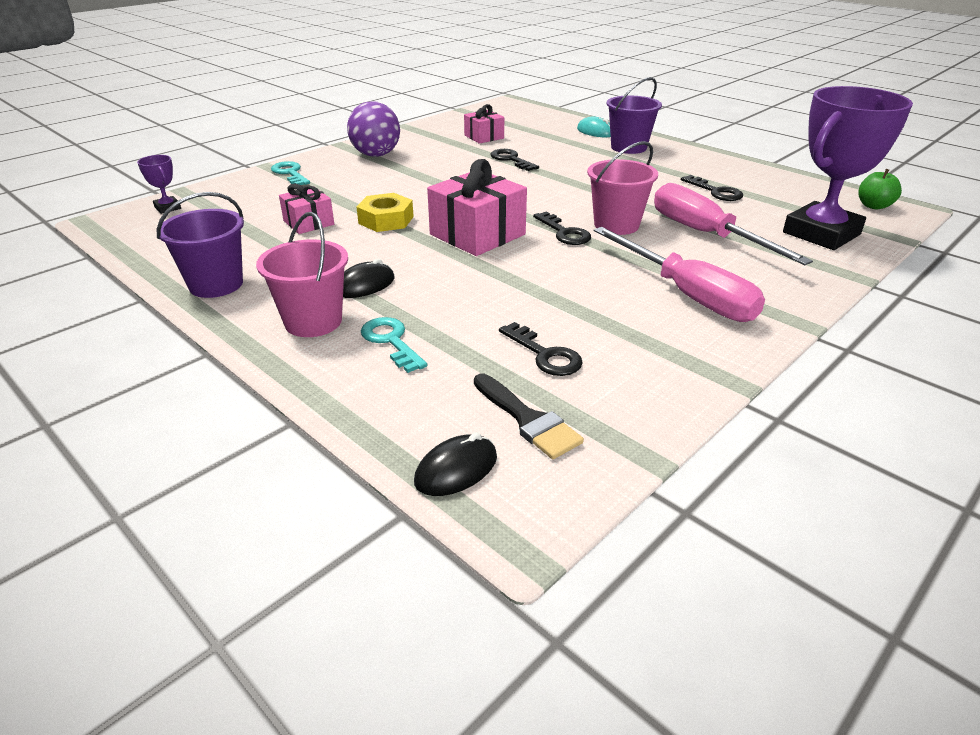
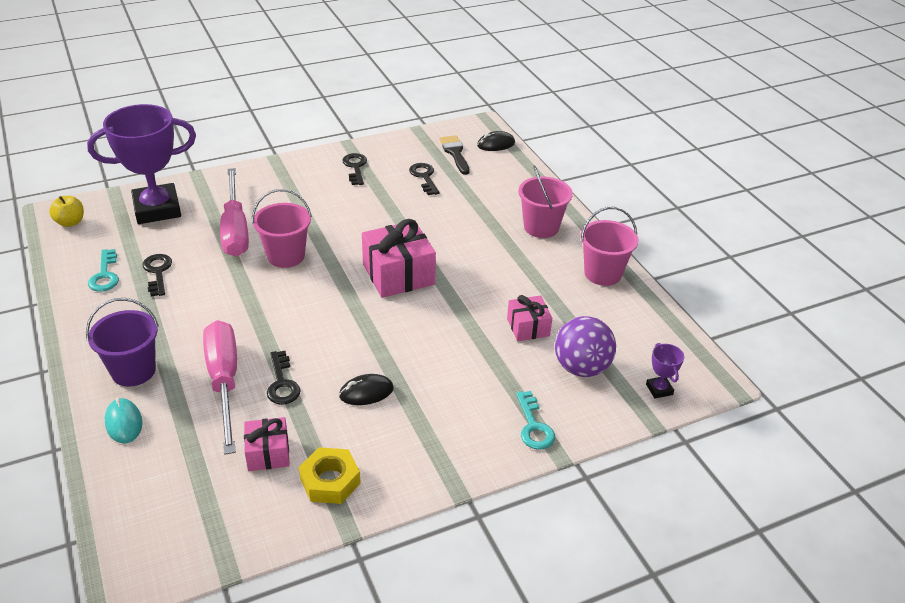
camera: 160 degrees left, 5 degrees up
purple bucket [157,192,244,298] -> pink bucket [580,207,639,286]
black mouse [343,259,394,298] -> black mouse moved to [339,374,394,405]
purple ball [347,101,400,157] -> purple ball moved to [555,316,616,377]
yellow nut [357,193,414,232] -> yellow nut moved to [299,447,361,504]
turquoise key [361,317,428,373] -> turquoise key moved to [88,249,119,292]
black key [533,211,591,245] -> black key moved to [342,153,367,185]
pink screwdriver [594,227,765,322] -> pink screwdriver moved to [203,320,237,455]
green apple [858,169,902,210] -> yellow apple [49,196,84,227]

